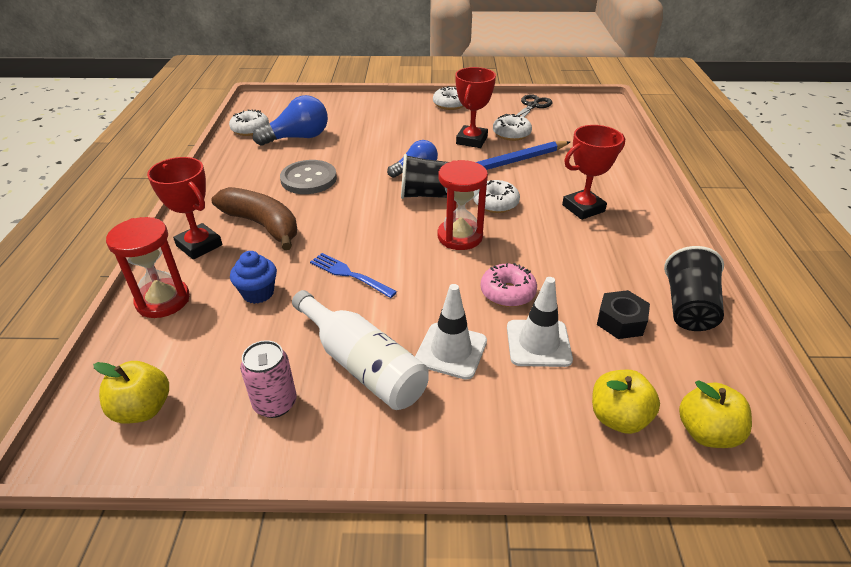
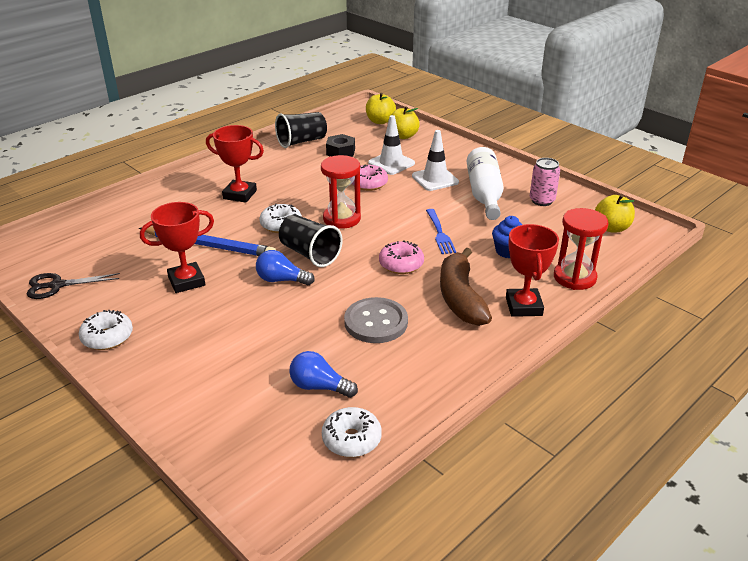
camera: 135 degrees left, 5 degrees down
blue light bulb [253,95,328,146] -> blue light bulb [289,351,358,398], size x0.66
white donut [493,114,532,141] -> none
none -> pink donut [379,240,424,274]

